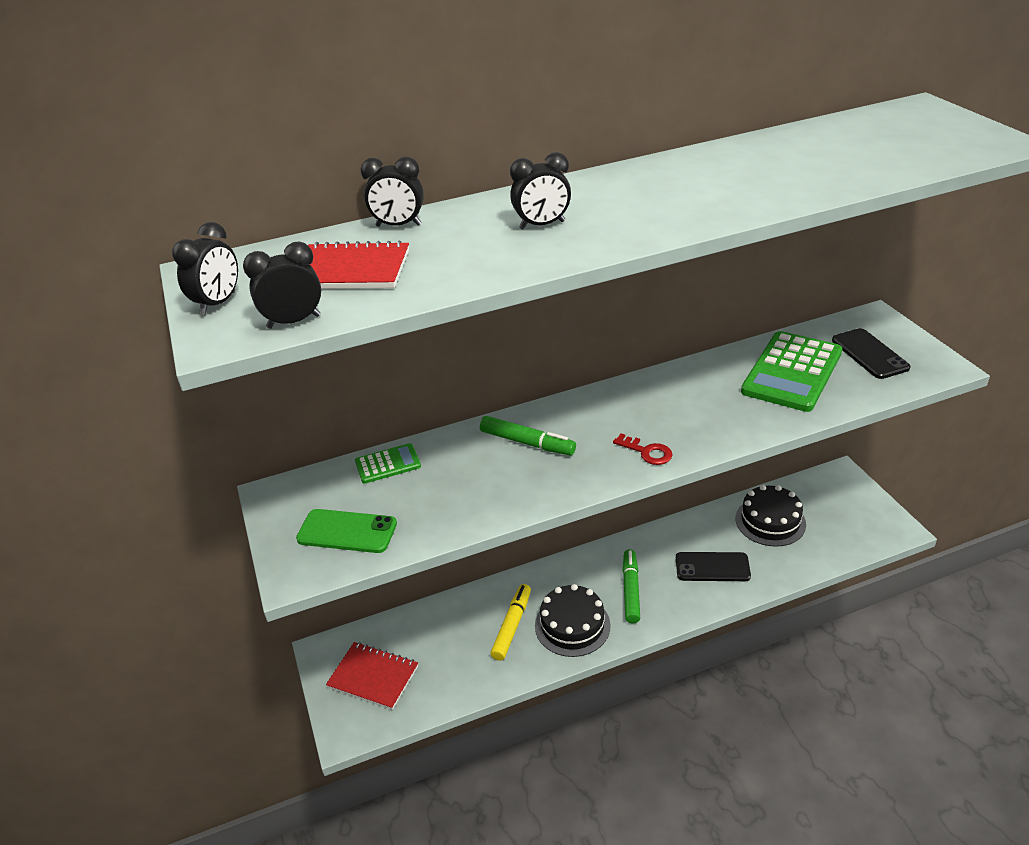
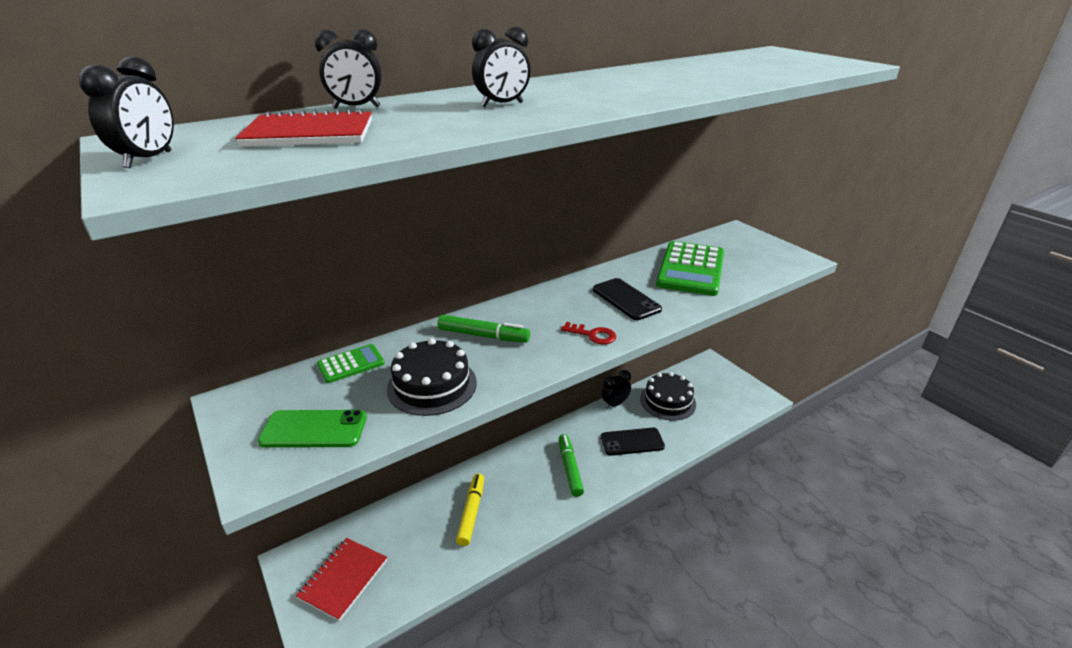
camera: 15 degrees left, 5 degrees down
black clock [243,242,321,329] -> black clock moved to [602,370,631,409]
red notebook [326,642,418,710] -> red notebook turned 75 degrees counterclockwise [296,538,387,621]
black cake [535,584,611,657] -> black cake moved to [387,338,477,416]
black phone [832,328,911,379] -> black phone moved to [593,278,662,320]

